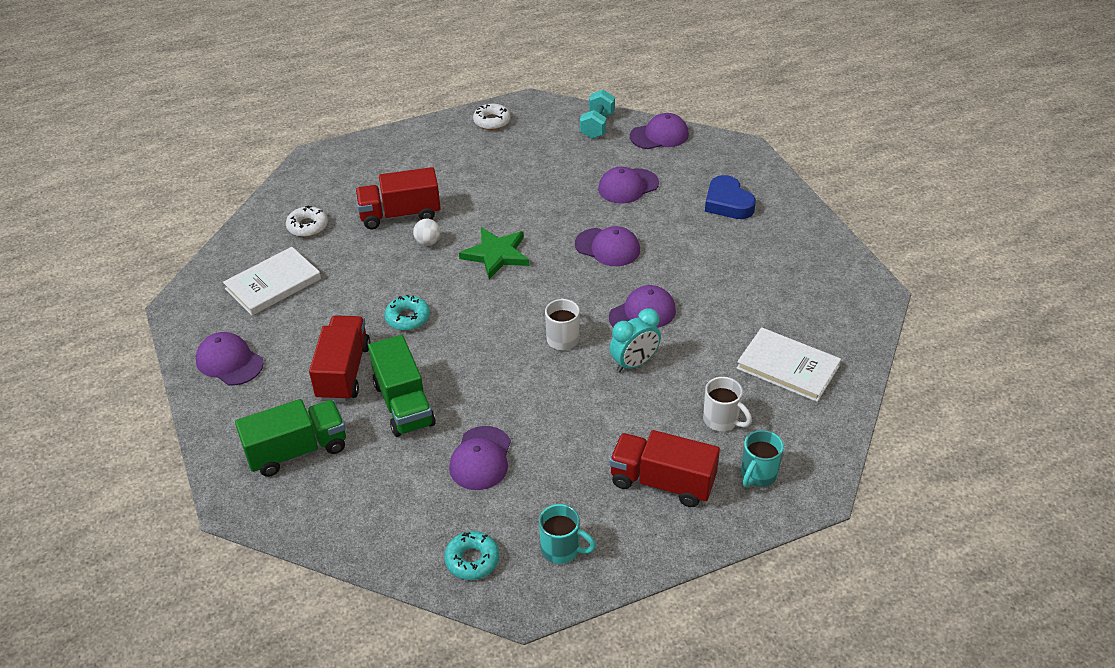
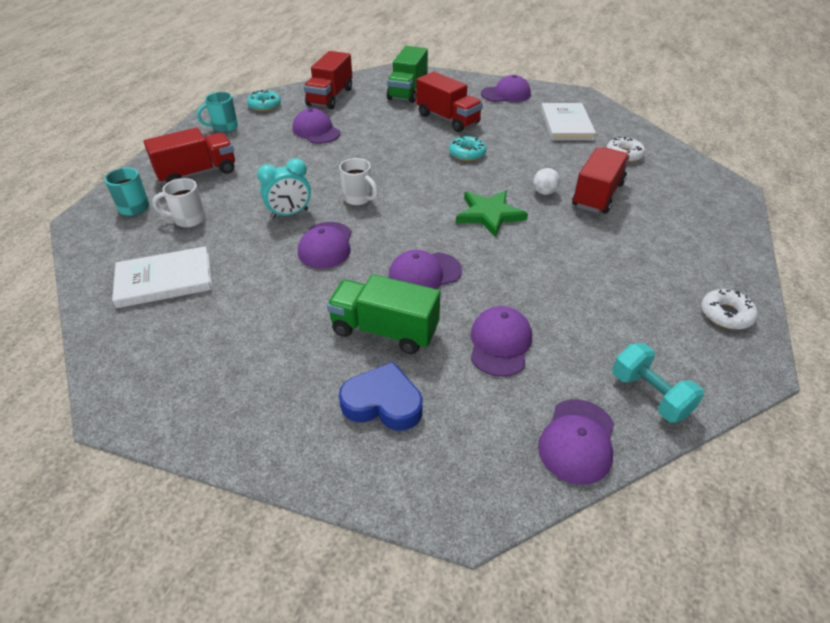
camera: 130 degrees right, 0 degrees up
green truck [368,335,436,437] -> green truck moved to [327,274,441,354]
turquoise clock [609,308,661,372] -> turquoise clock turned 120 degrees counterclockwise [257,158,311,219]
none -> red truck [304,51,352,109]

